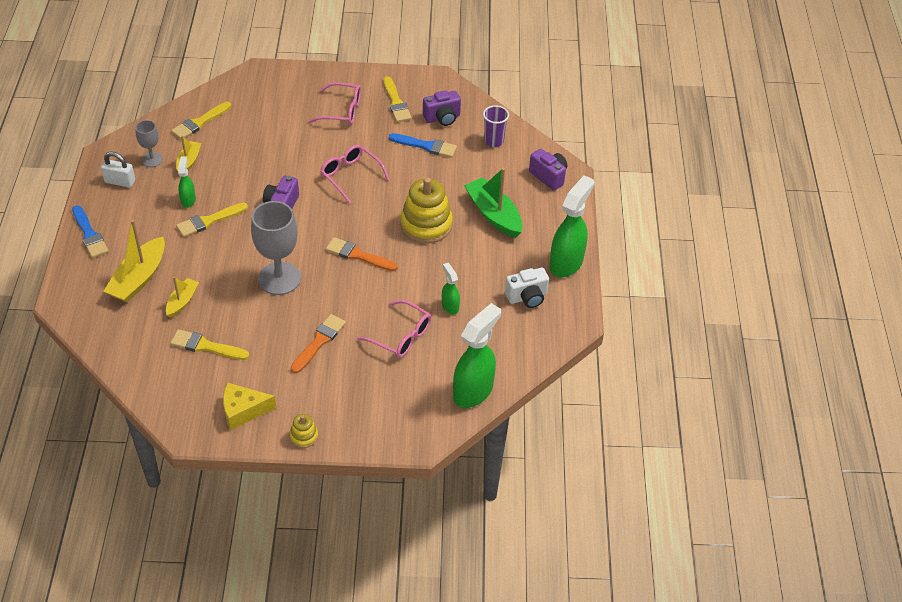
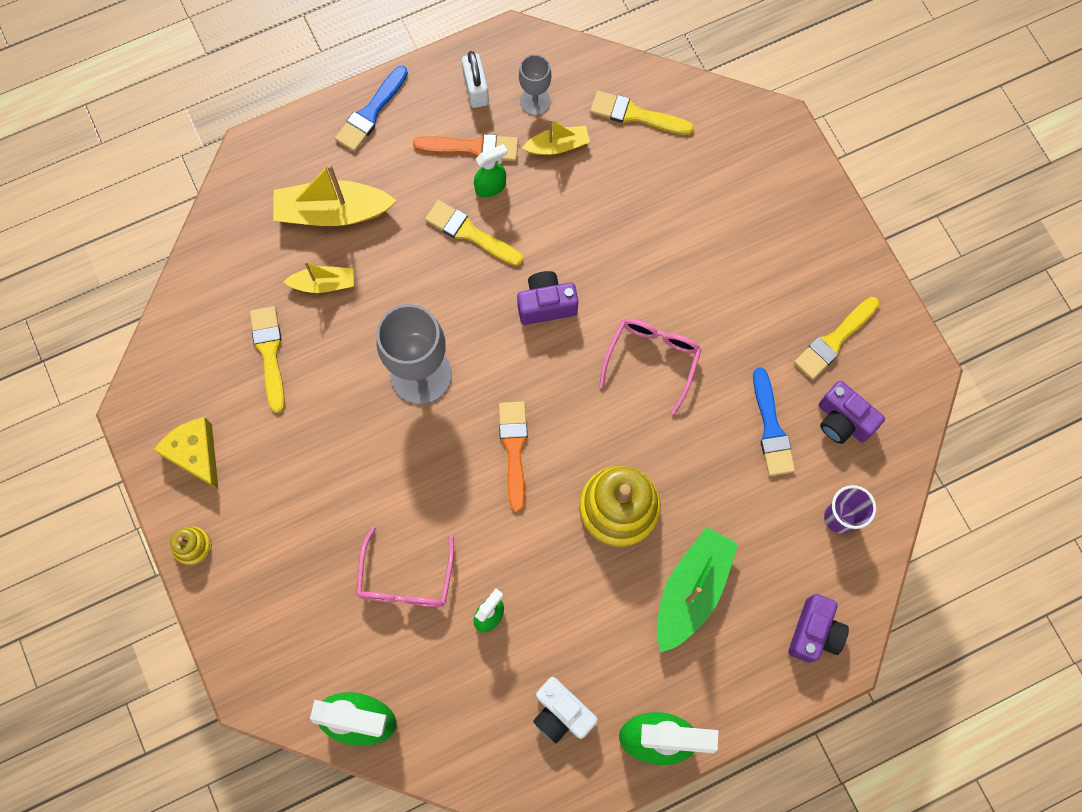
camera: 65 degrees right, 25 degrees up
orange brush [290,314,346,374] -> orange brush moved to [413,134,518,161]
pink glasses [308,82,361,125] -> none

